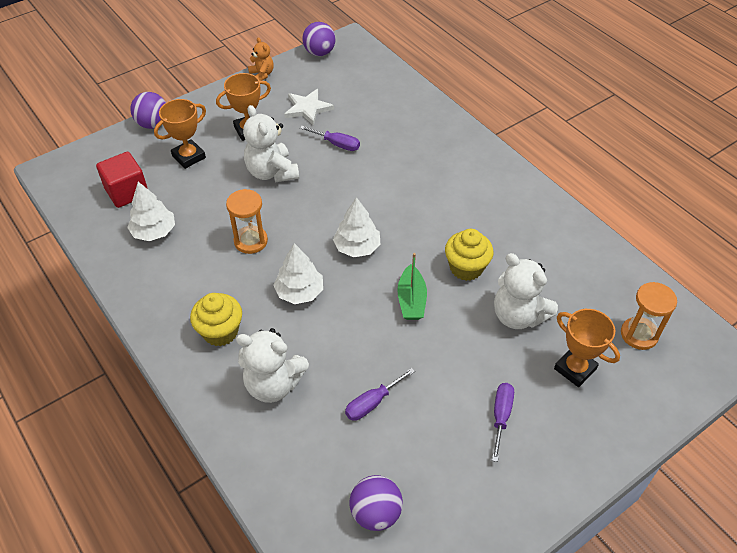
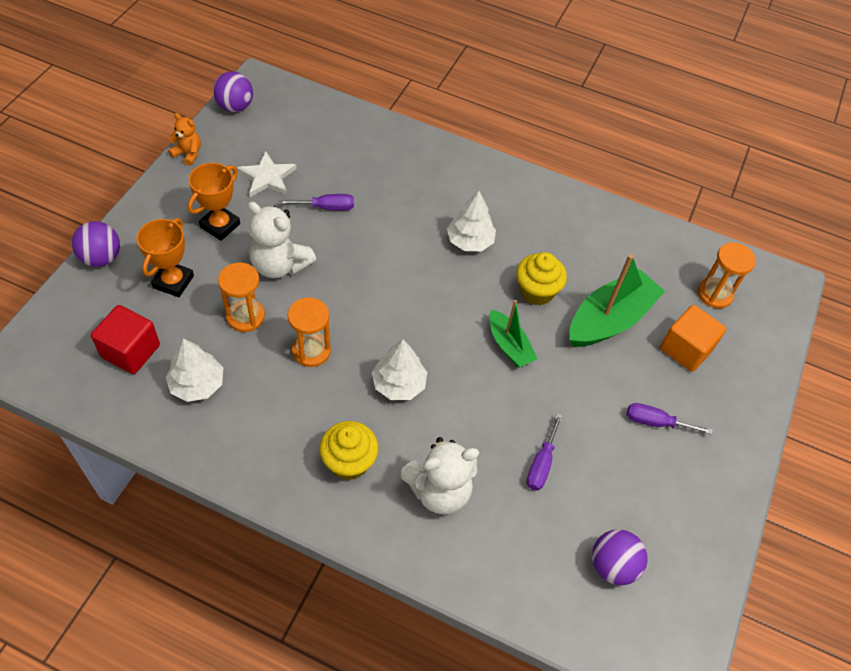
camera: 35 degrees left, 5 degrees up
white tree [333,197,380,257] -> white tree moved to [447,191,496,251]
purple screwdriver [492,383,514,462] -> purple screwdriver turned 60 degrees counterclockwise [627,403,713,435]
white teddy bear [494,253,558,329] -> green boat [569,254,665,347]
orange trophy [554,309,620,387] -> orange cube [660,305,726,372]
none -> orange hourglass [218,262,265,332]

